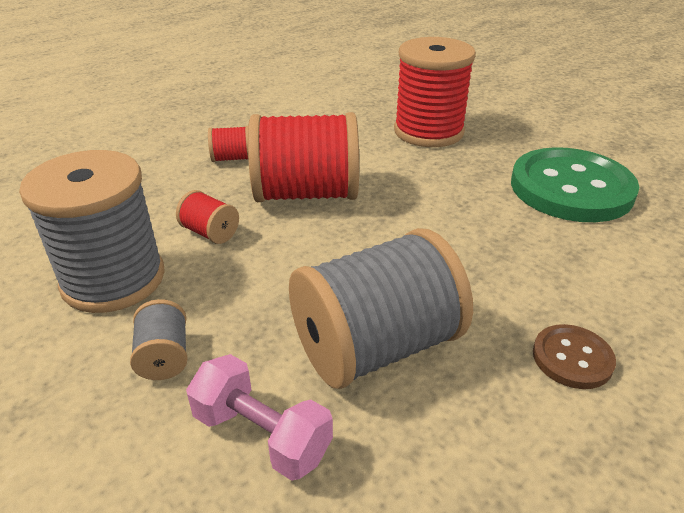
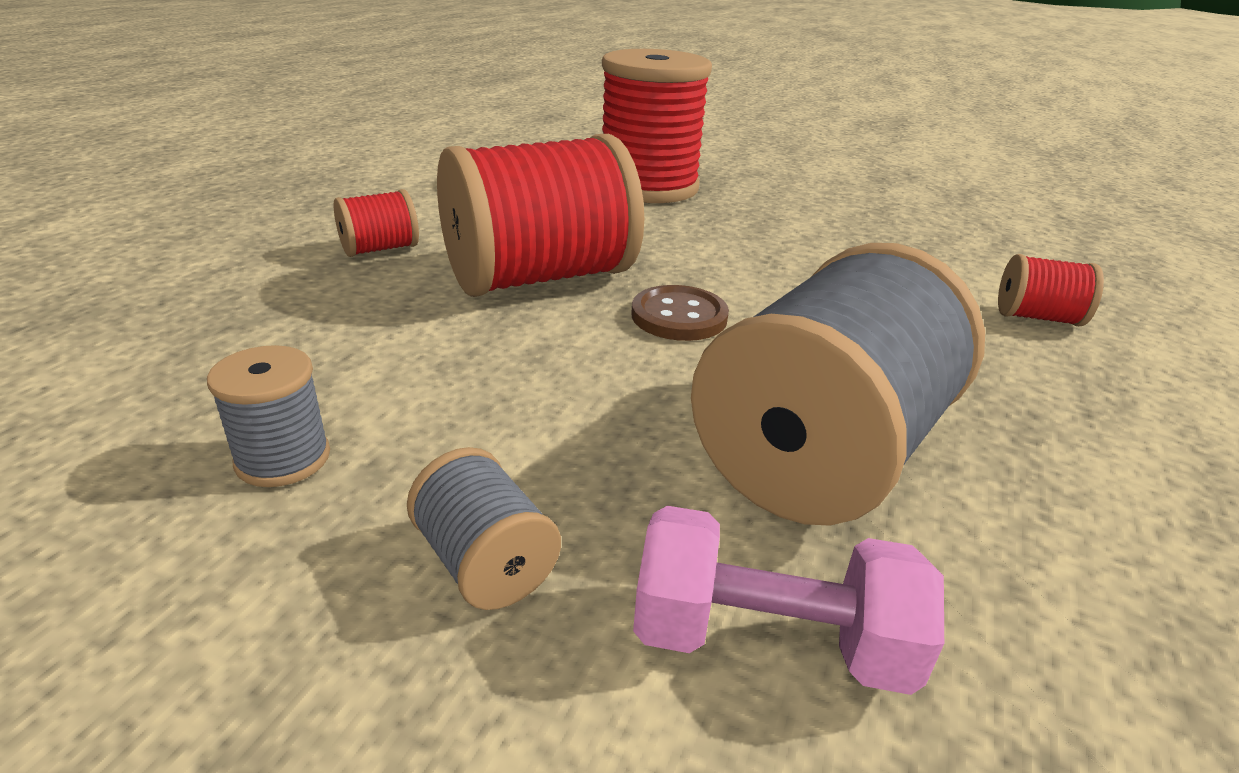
camera: 25 degrees left, 5 degrees down
grey spool [19,150,165,313] -> grey spool [207,345,330,487], size x0.44
red spool [176,190,239,244] -> red spool moved to [998,254,1104,326]
green button [511,147,639,222] -> none
brown button [533,324,616,389] -> brown button moved to [631,285,729,341]

